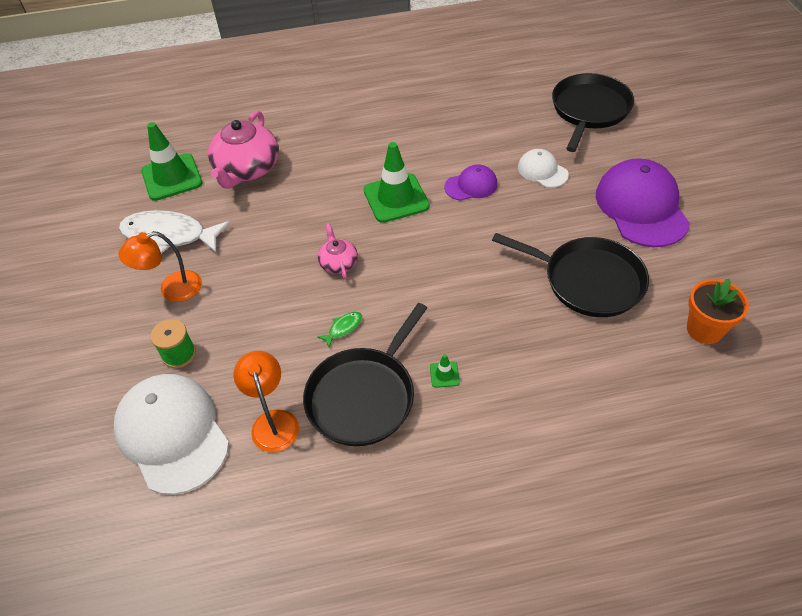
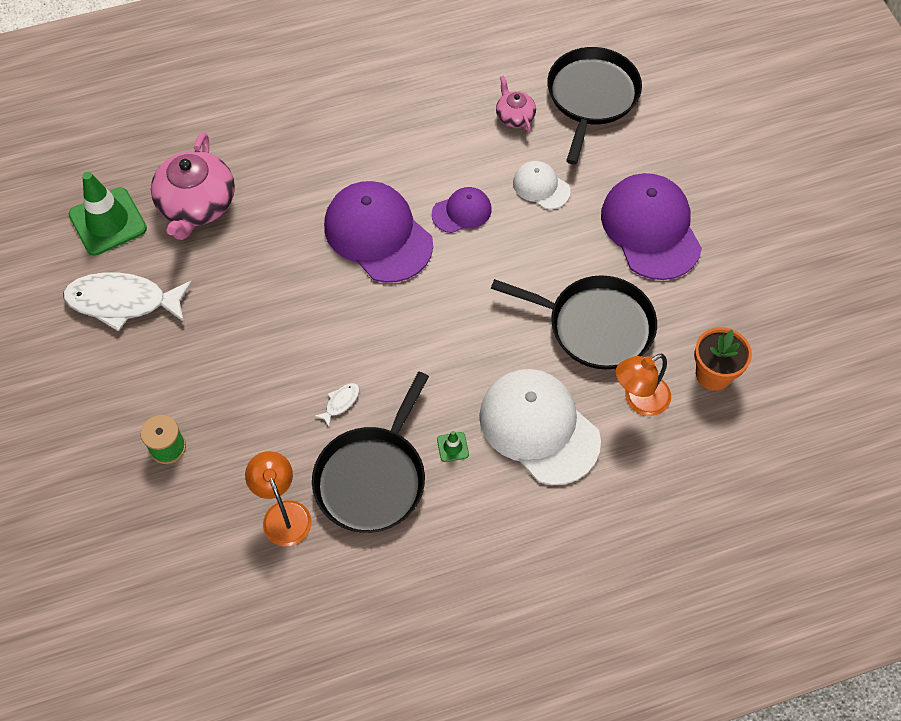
camera: 10 degrees left, 10 degrees up
white cap [114,374,229,495] -> white cap moved to [479,369,601,485]
orange lamp [118,231,202,302] -> orange lamp moved to [615,354,671,416]
green fish [317,312,362,348] -> white fish [315,383,360,427]
pink teapot [318,223,358,279] -> pink teapot moved to [496,75,536,132]
green traffic cone [363,142,430,223] -> purple cap [324,181,433,283]

